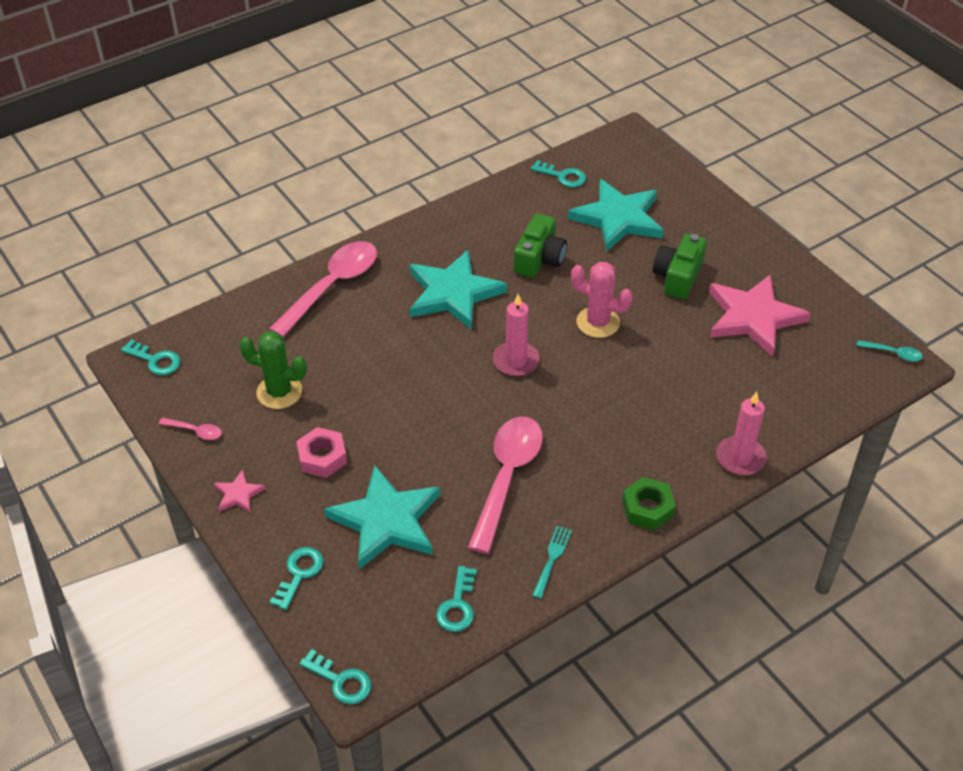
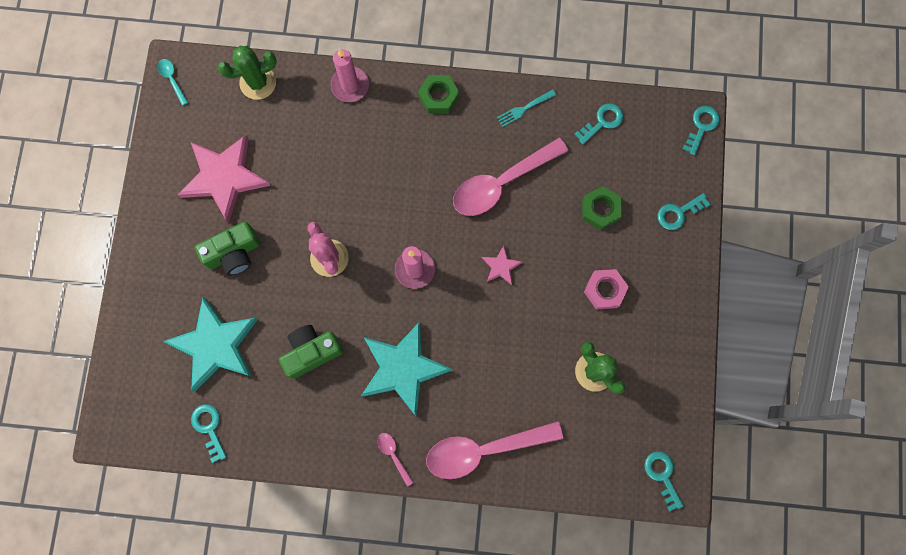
camera: 140 degrees left, 30 degrees up
pink spoon [159,418,222,440] -> pink spoon moved to [377,433,414,487]
pink star [214,469,266,513] -> pink star moved to [482,245,522,285]
turquoise key [299,649,371,704] -> turquoise key turned 45 degrees clockwise [682,106,720,155]
turquoise star [324,465,440,569] -> green nut [582,186,621,230]
none -> green cactus [218,46,277,100]

